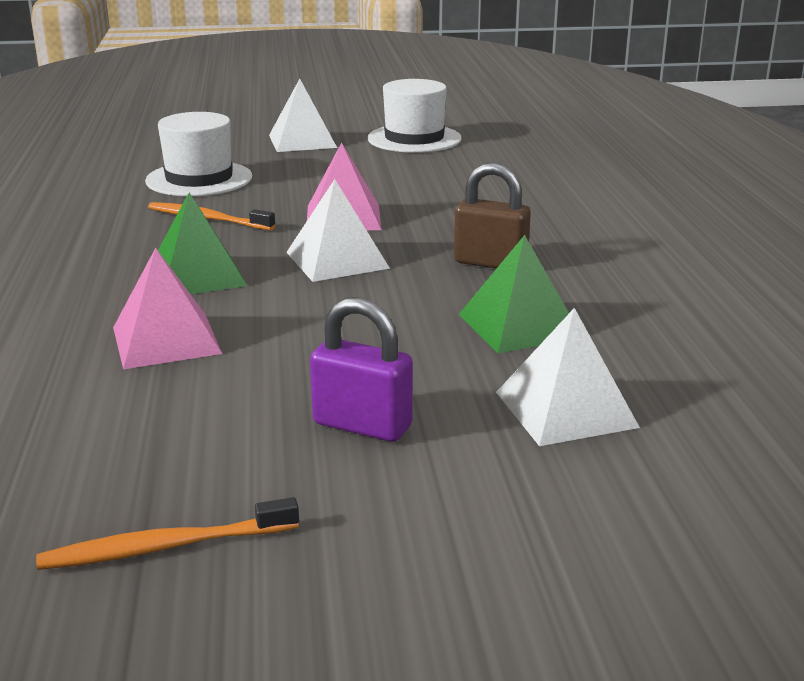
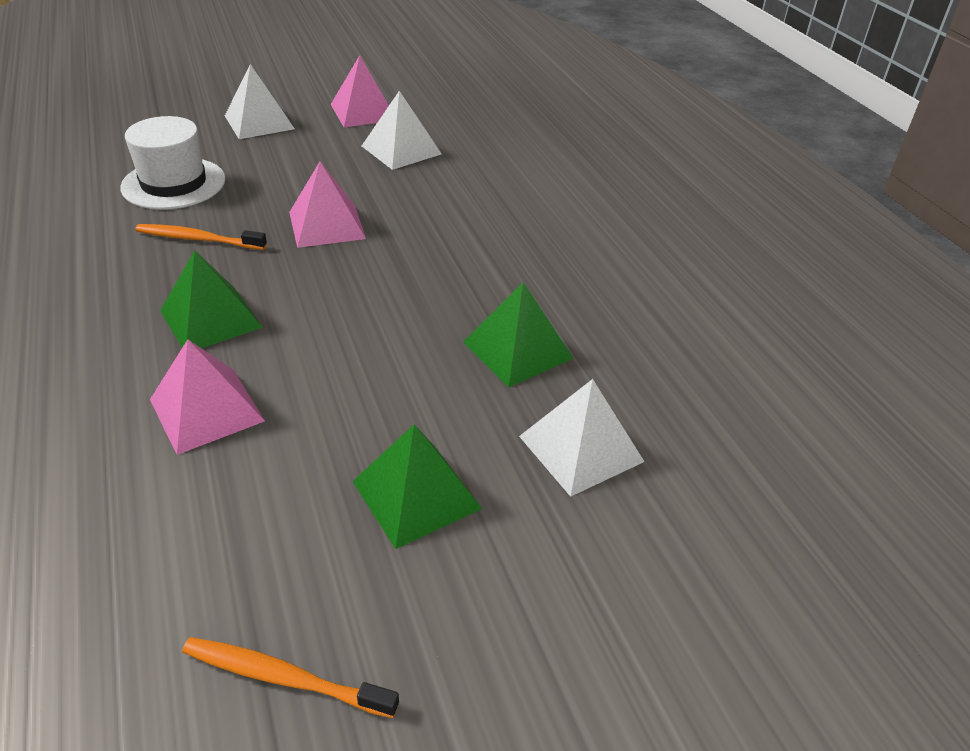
camera: 15 degrees left, 15 degrees up
orange toothbrush [36,497,299,570] -> orange toothbrush turned 45 degrees clockwise [182,637,399,718]
white pyramid [286,179,390,282] -> white pyramid moved to [362,91,441,170]
purple padlock [310,297,413,442] -> green pyramid [352,424,482,549]
white hat [367,79,462,153] -> pink pyramid [331,55,389,127]
brown padlock [454,162,531,269] -> none

